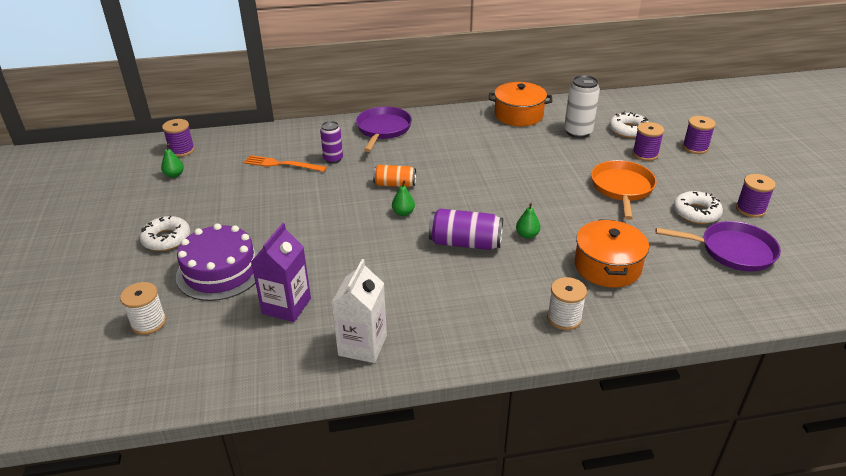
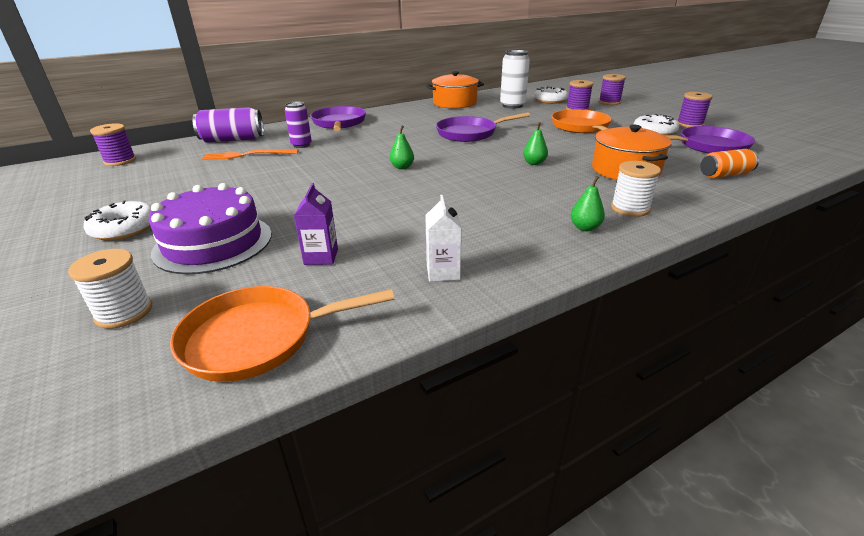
camera: 20 degrees left, 5 degrees down
green pear [161,144,184,178] -> green pear moved to [571,176,605,231]
purple carton [251,223,311,322] -> purple carton [294,183,338,265], size x0.62
white carton [331,259,387,363] -> white carton [425,195,462,282], size x0.62
orange can [373,165,416,187] -> orange can moved to [700,149,759,178]
purple can [429,208,503,250] -> purple can moved to [192,107,264,143]
none -> orange pan [170,286,394,382]
none -> purple pan [436,112,530,142]

